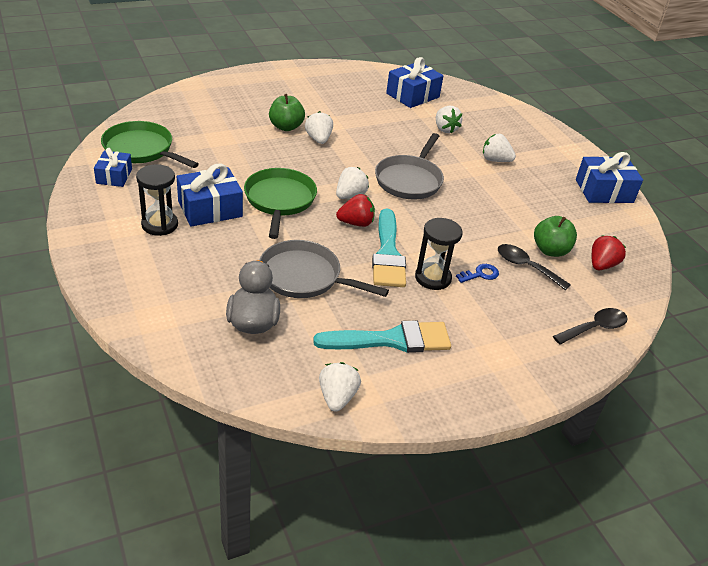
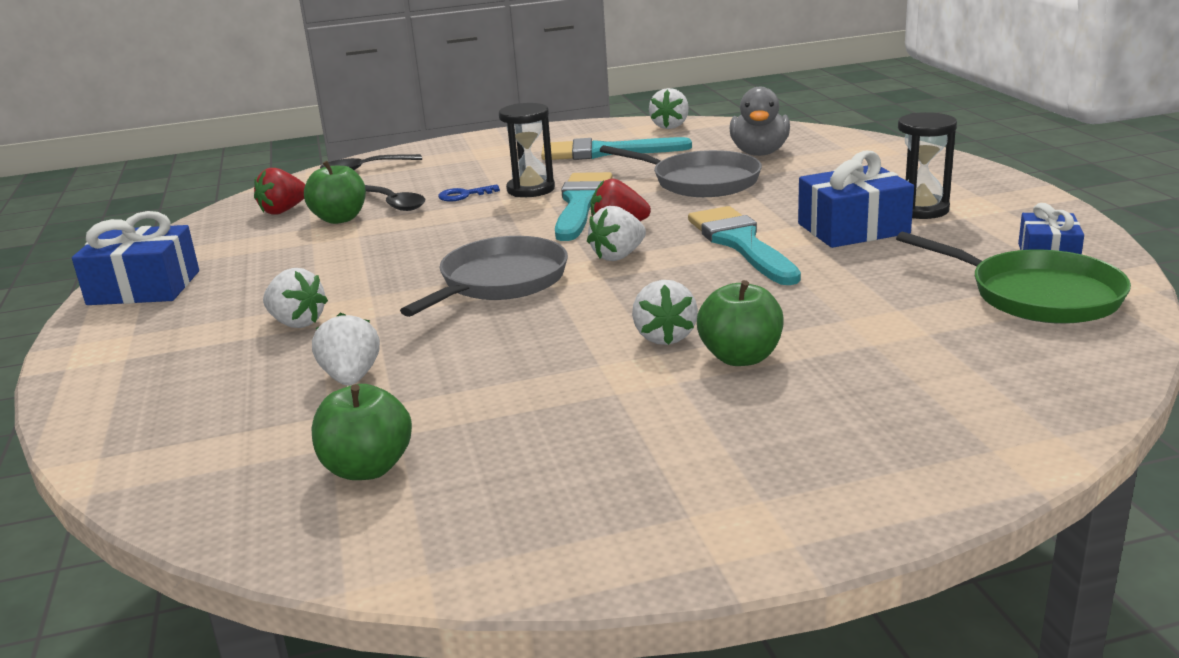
camera: 165 degrees left, 15 degrees down
green pan [244,168,317,239] -> turquoise brush [688,206,801,285]
blue gift [386,57,443,108] -> green apple [312,384,412,480]

